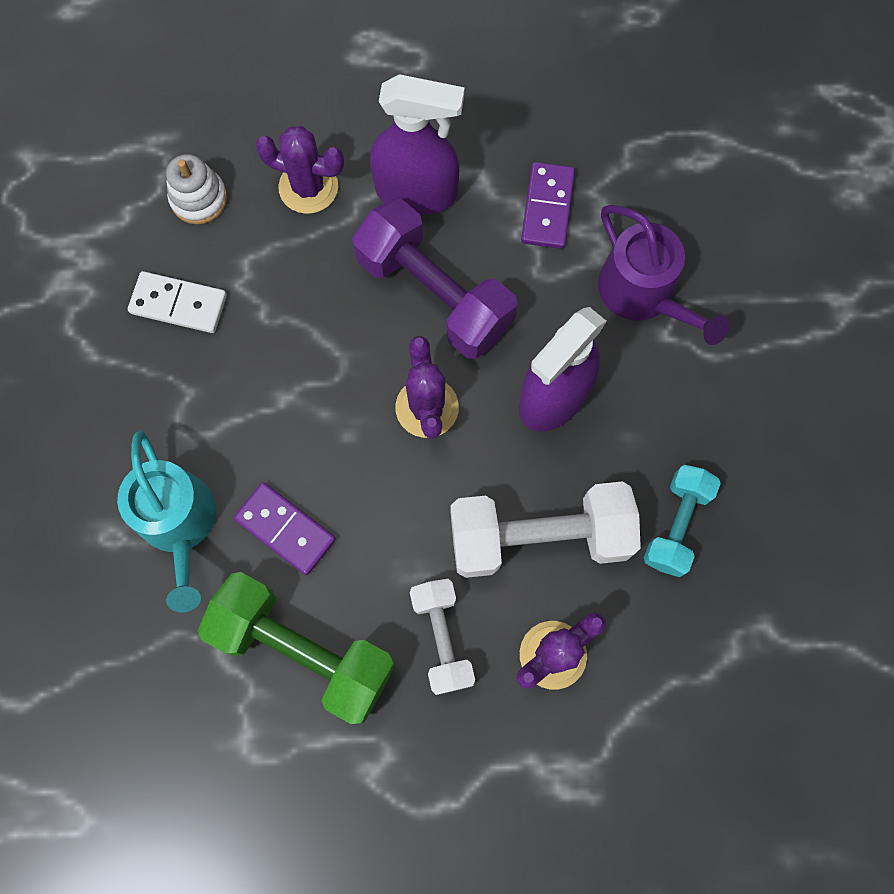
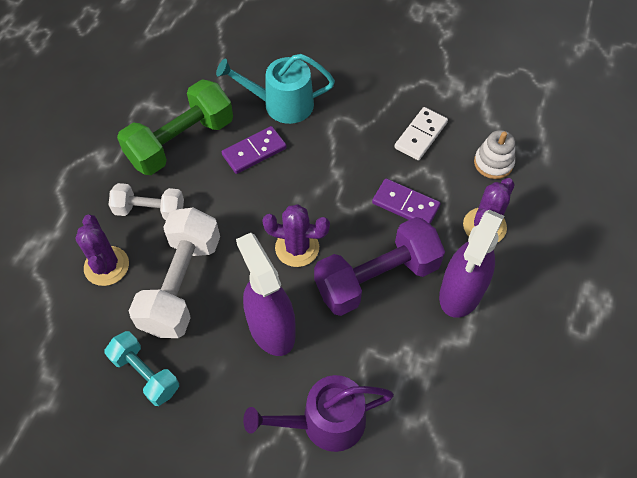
camera: 110 degrees right, 15 degrees down
purple domino [521,162,575,249] -> purple domino moved to [372,178,441,224]

